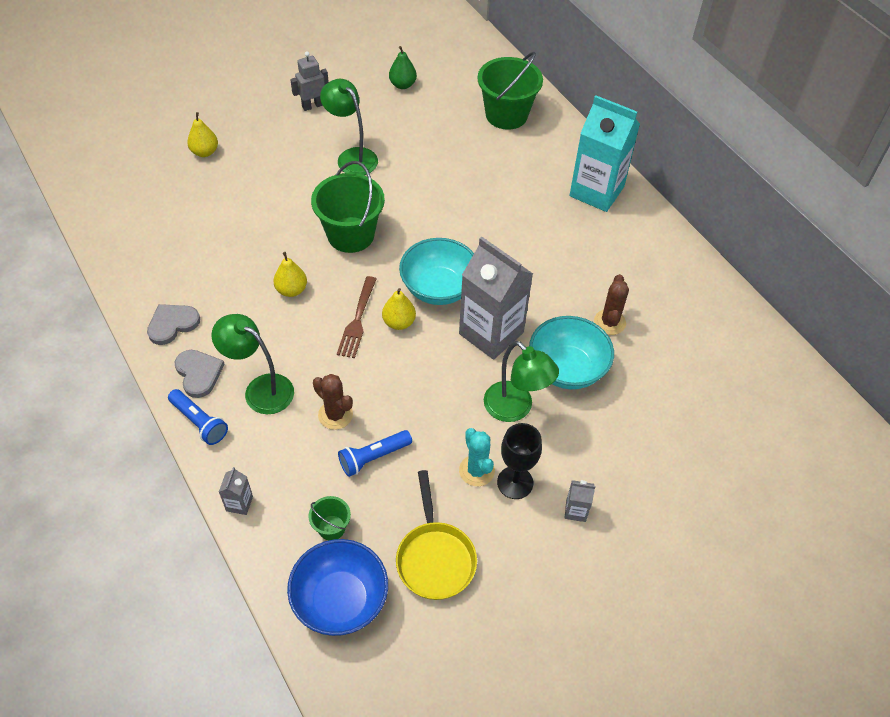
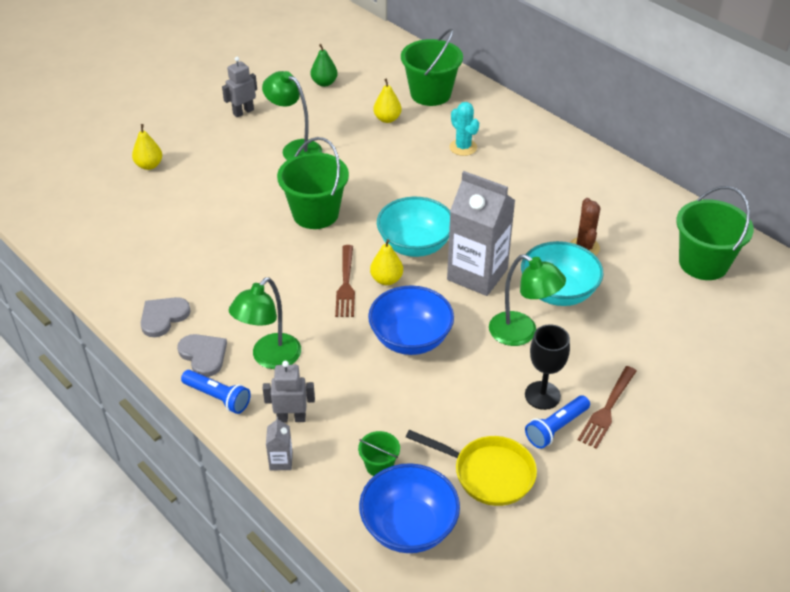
camera: 10 degrees left, 10 degrees down
green lamp [211,314,294,414] -> green lamp turned 75 degrees counterclockwise [229,277,301,369]
yellow pear [273,252,307,297] -> yellow pear moved to [373,78,402,123]
brown cactus [313,374,353,430] -> none
blue flashlight [338,430,412,477] -> blue flashlight moved to [525,395,590,449]
yellow pan [396,470,477,600] -> yellow pan turned 45 degrees counterclockwise [406,430,537,506]
turquoise cactus [459,428,495,486] -> turquoise cactus moved to [449,102,479,156]
grey carton [565,480,595,522] -> brown fork [578,366,637,449]
turquoise carton [570,95,640,212] -> none
none -> grey robot [263,361,315,423]
none -> blue bowl [368,285,454,355]
none -> green bucket [676,186,754,280]

